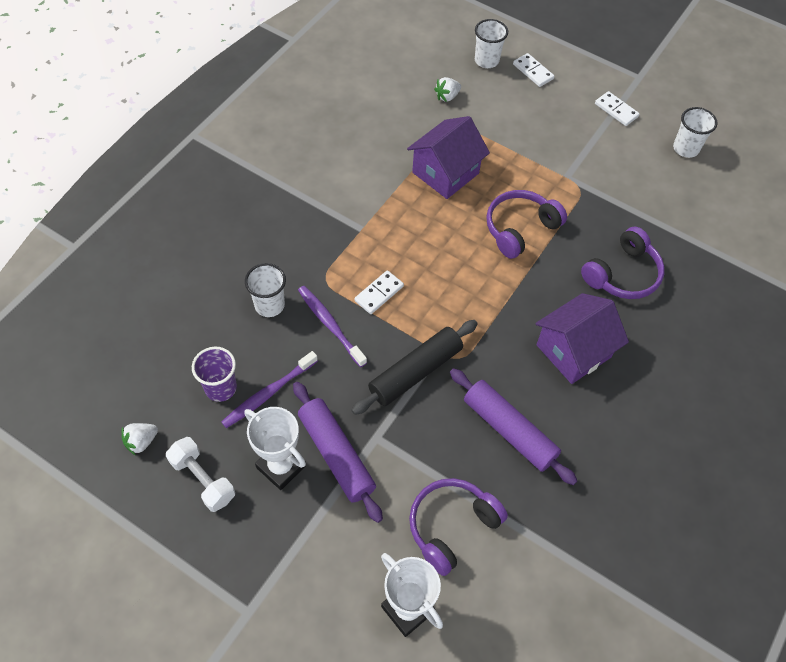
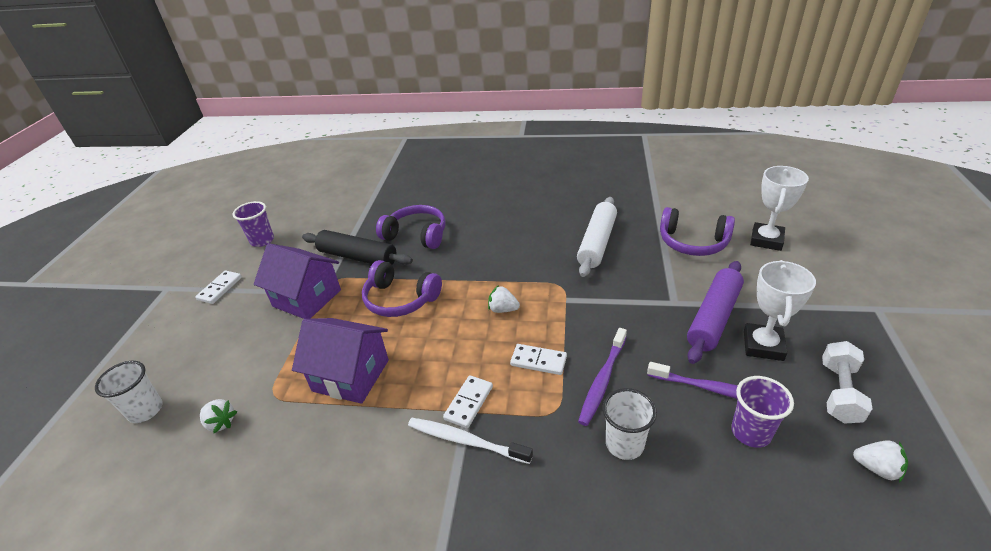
camera: 110 degrees left, 20 degrees down
black rolling pin [351,320,478,415] -> black rolling pin moved to [302,230,413,265]
purple rolling pin [450,368,577,485] -> white rolling pin [577,197,617,277]
white domino [513,53,554,87] -> white domino moved to [443,375,493,428]
purple house [535,293,629,384] -> purple house moved to [254,243,341,319]
white cup [673,107,717,158] -> purple cup [233,201,274,247]
none -> white toothbrush [408,418,533,464]
none -> white strawberry [488,285,520,313]

